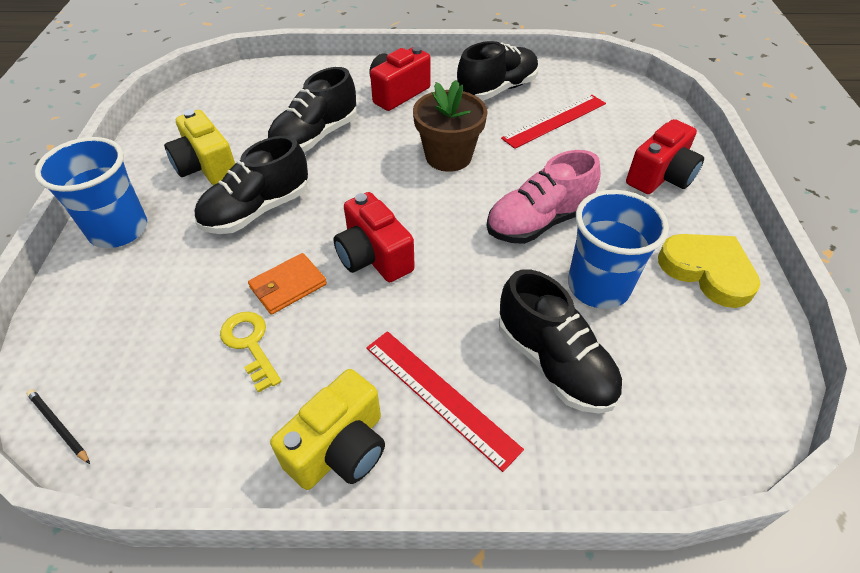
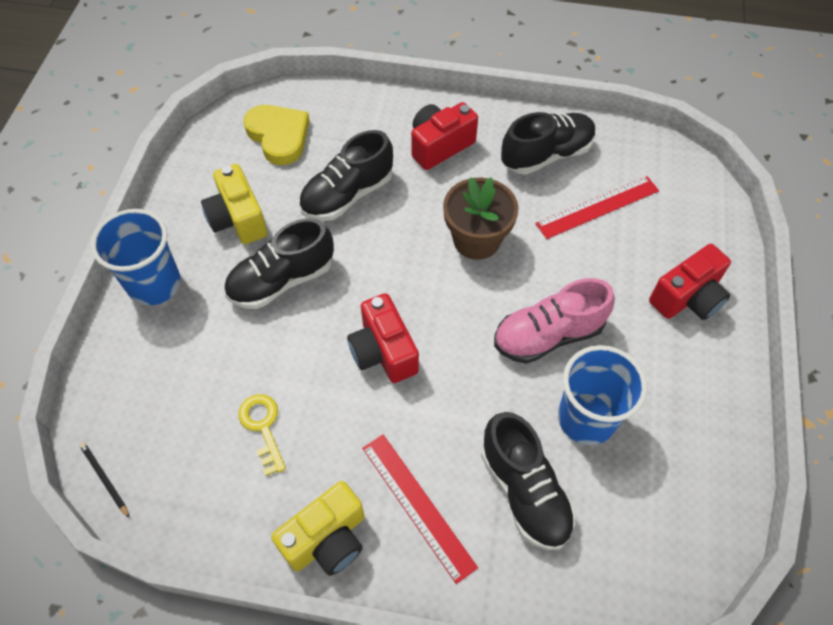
camera: 10 degrees right, 10 degrees up
orange wallet [248,253,327,315] -> none
yellow heart [658,234,760,308] -> yellow heart moved to [243,105,310,165]

